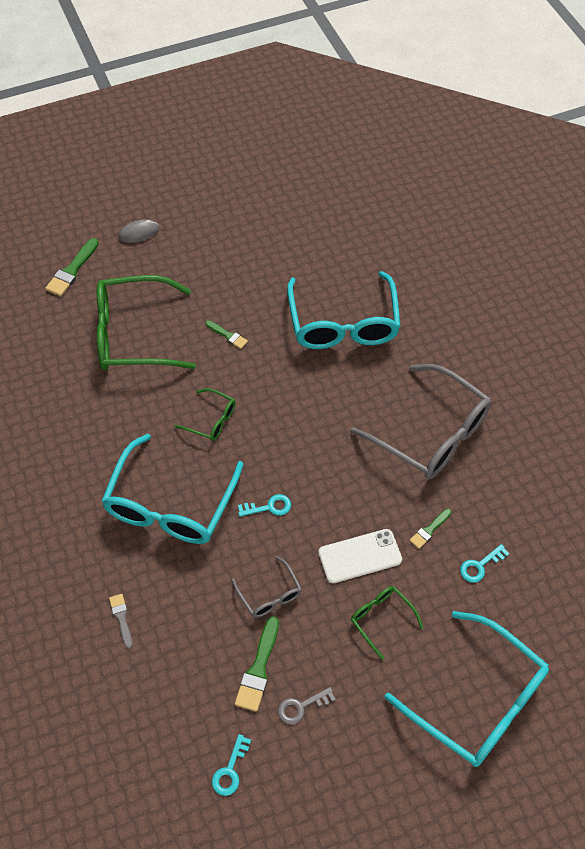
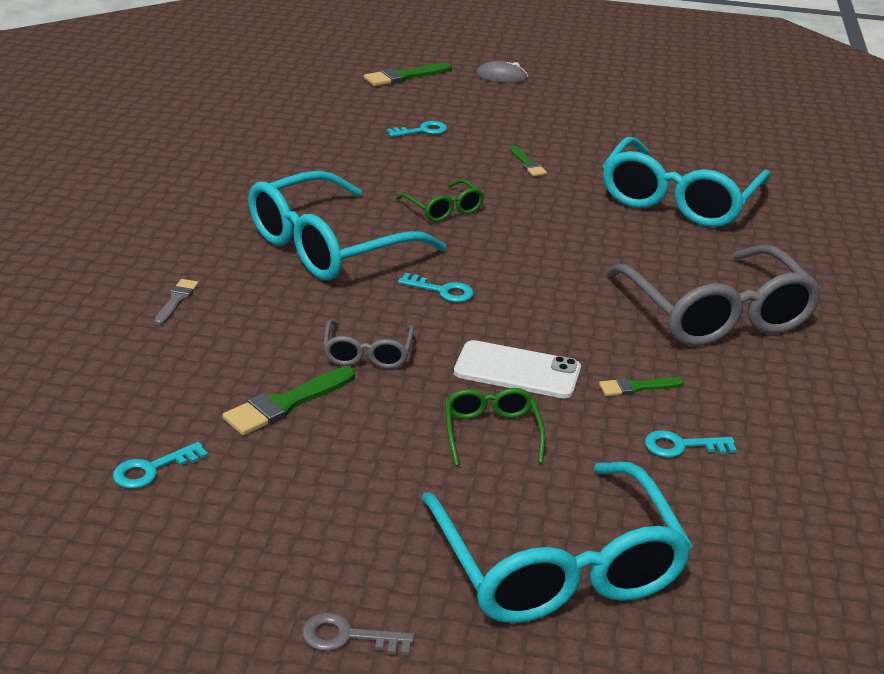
camera: 30 degrees right, 25 degrees down
green glasses [97,275,196,370] -> turquoise key [387,121,447,137]
grey key [278,687,336,725] -> grey key moved to [302,612,414,655]

